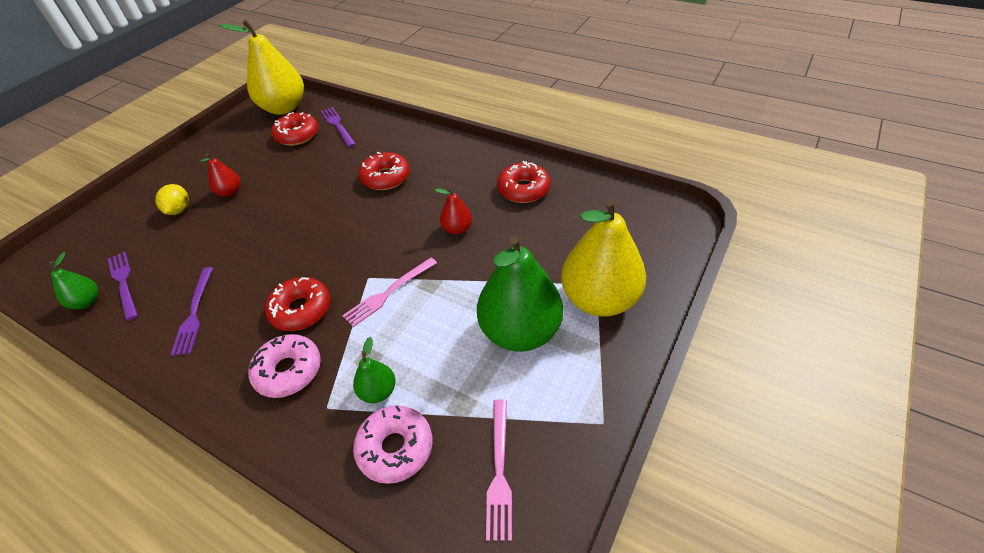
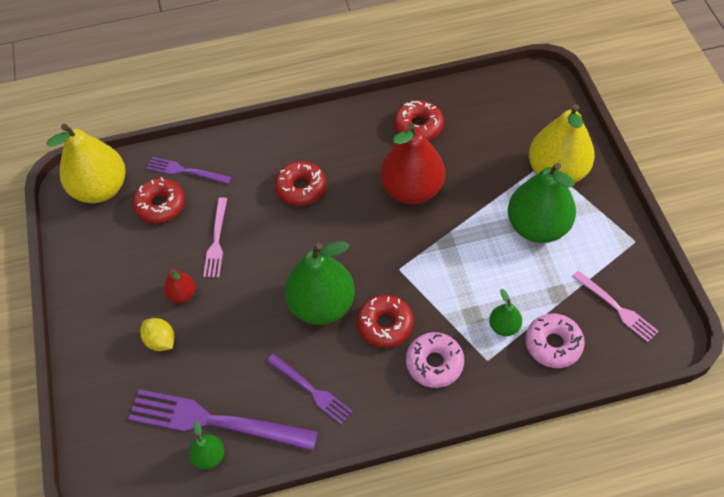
camera: 45 degrees left, 10 degrees up
purple fork [108,252,138,321] -> purple fork [128,389,318,451], size x1.83
pink fork [342,258,437,327] -> pink fork moved to [203,197,227,278]
red pear [435,187,472,235] -> red pear [380,123,445,204], size x2.17
none -> green pear [285,241,355,325]

